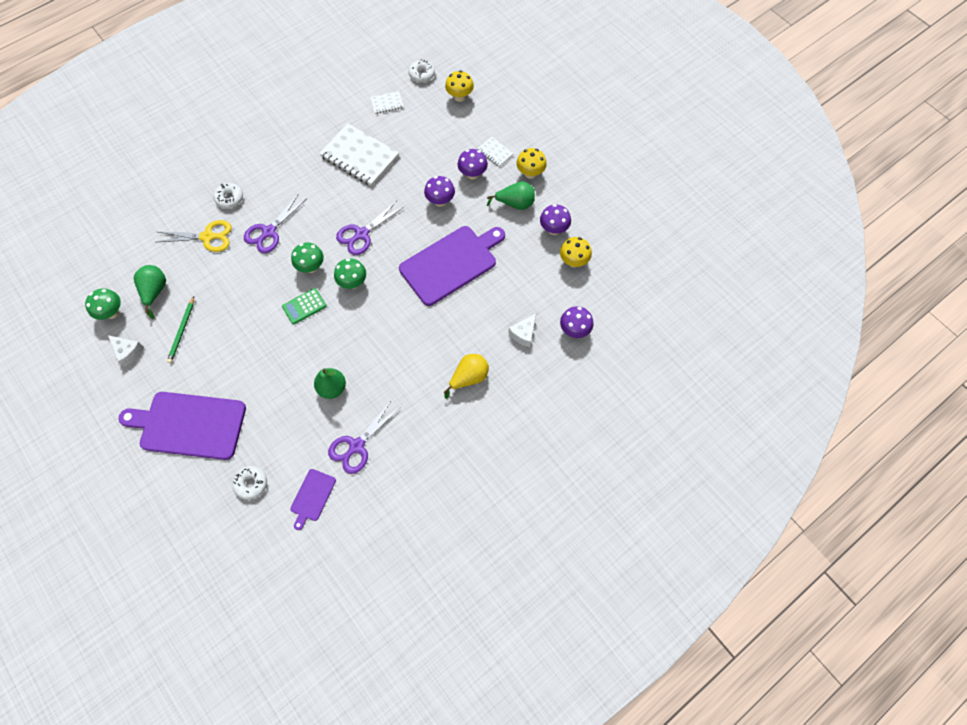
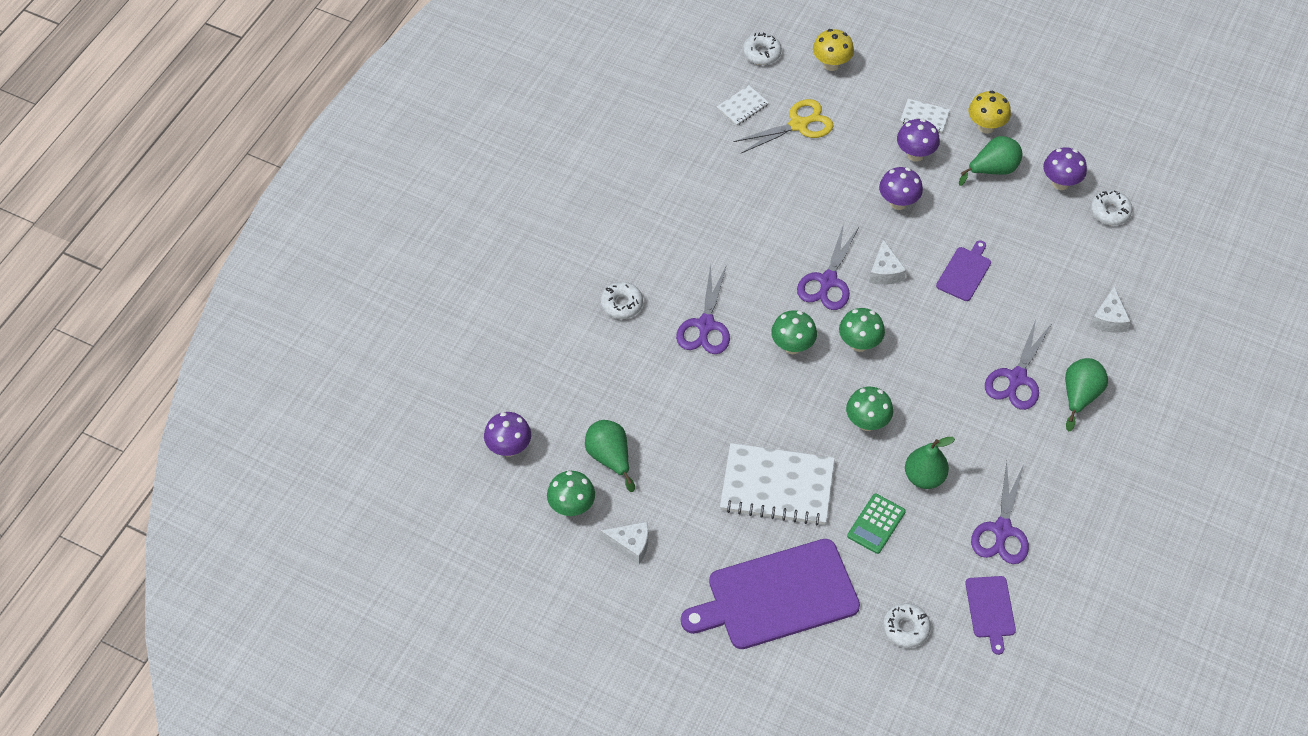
camera: 25 degrees left, 10 degrees down
yellow scissors [157,220,232,252] -> yellow scissors moved to [733,99,834,153]
green pencil [167,296,194,363] -> none
green calculator [282,288,327,325] -> green calculator moved to [847,494,906,554]
white notebook [319,123,399,186] -> white notebook moved to [720,443,835,526]
purple cutting board [399,226,505,306] -> purple cutting board [936,240,991,301], size x0.47
yellow pear [444,354,489,399] -> green pear [1065,358,1108,432]
yellow mushroom [560,237,592,268] -> white donut [1090,190,1132,225]
purple mushroom [560,306,594,338] -> purple mushroom moved to [484,412,531,457]
none -> green mushroom [846,387,893,431]
none -> white cheese [869,240,906,285]
none -> purple scissors [985,319,1052,410]

